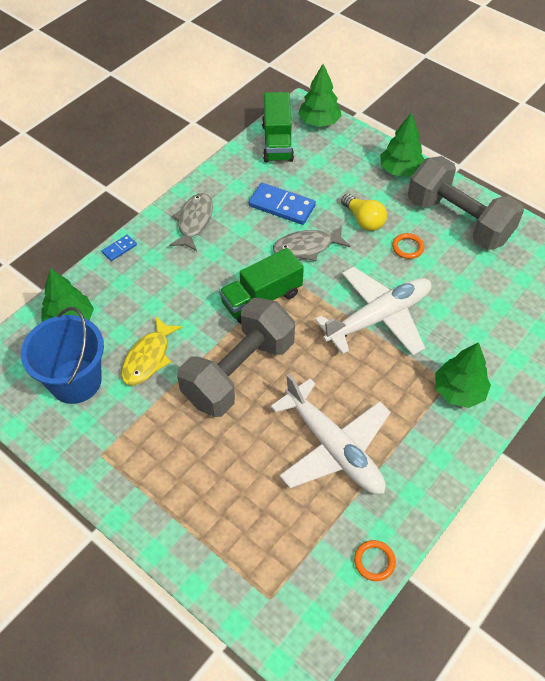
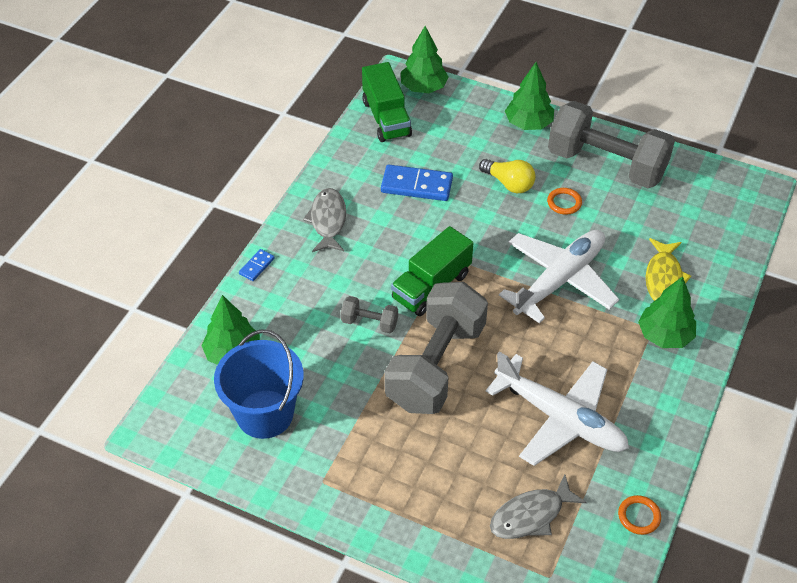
camera: 15 degrees left, 5 degrees down
yellow fish [121,317,183,386] -> yellow fish moved to [646,238,691,301]
grey fish [273,225,350,261] -> grey fish moved to [490,474,587,539]
none -> grey dumbbell [341,296,398,333]

